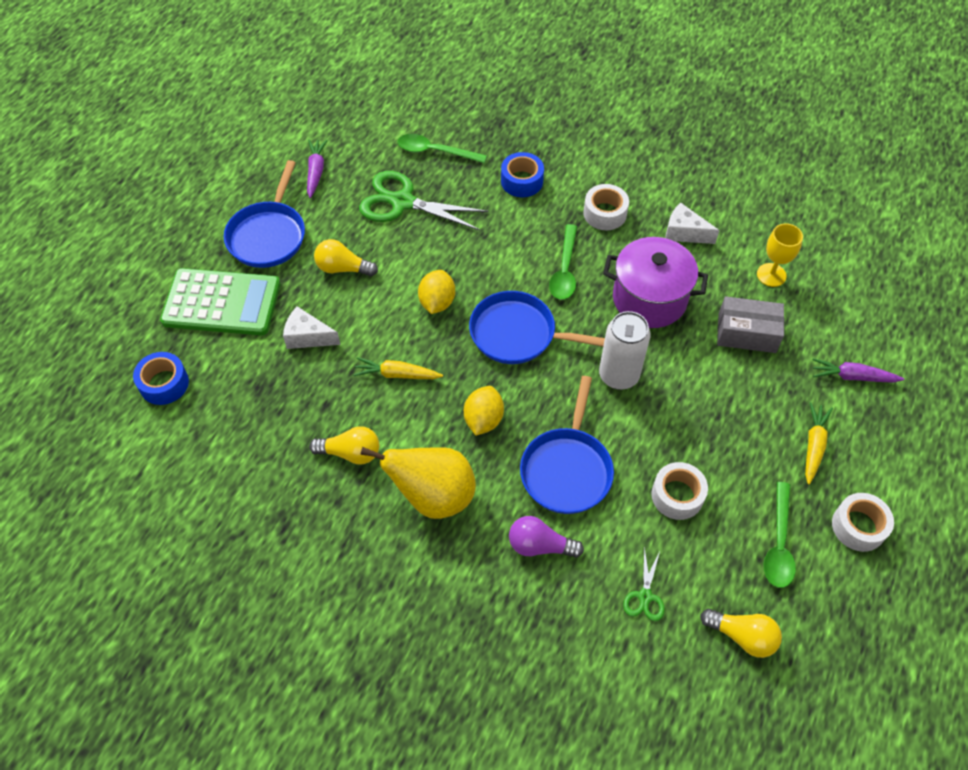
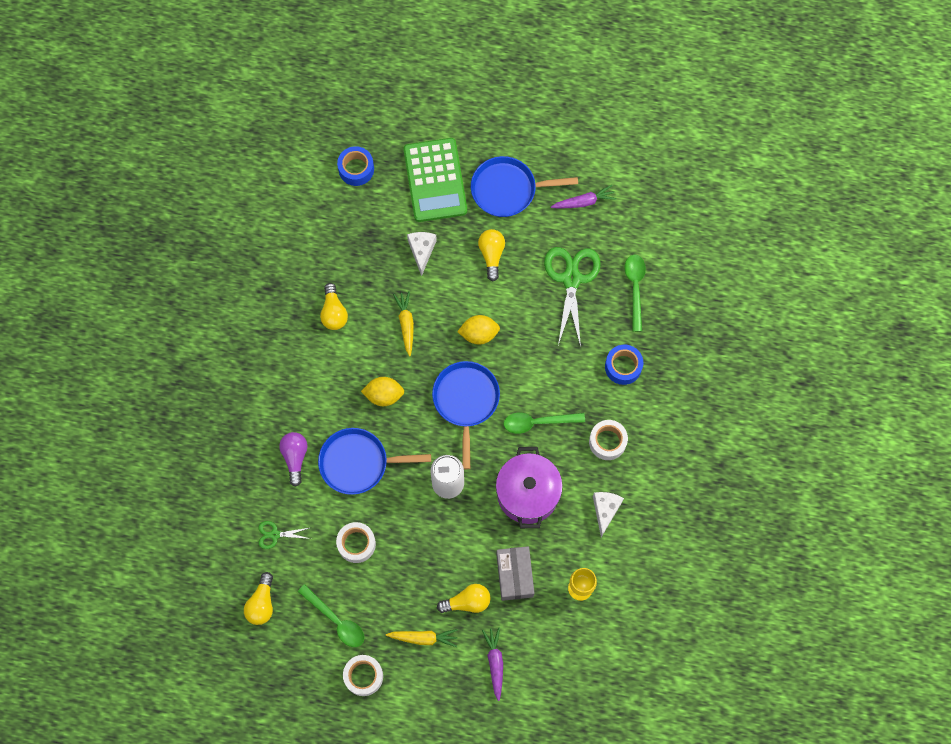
camera: 75 degrees right, 15 degrees up
yellow pear [360,447,476,519] -> none
green spoon [764,482,796,588] -> green spoon turned 135 degrees counterclockwise [298,584,364,647]
none -> yellow light bulb [437,584,491,613]

